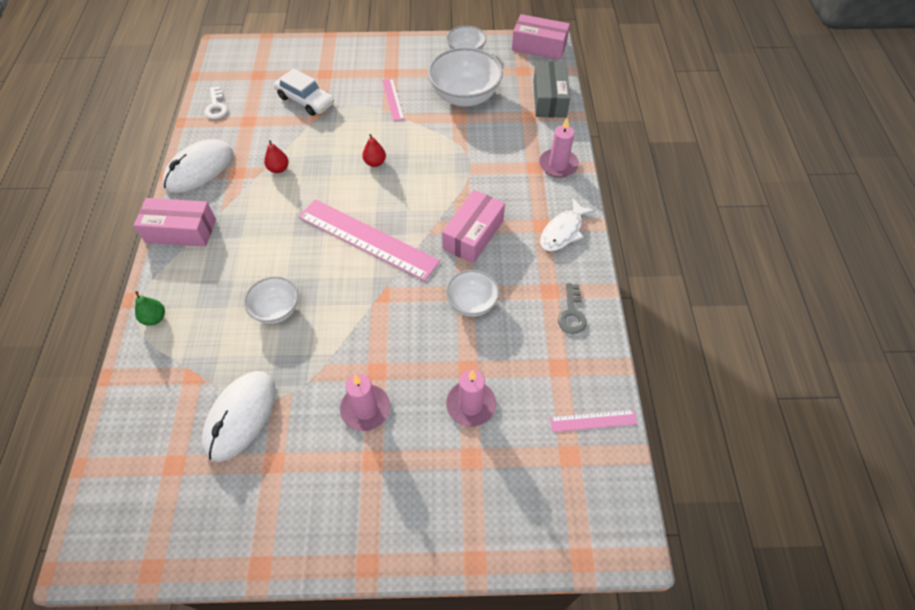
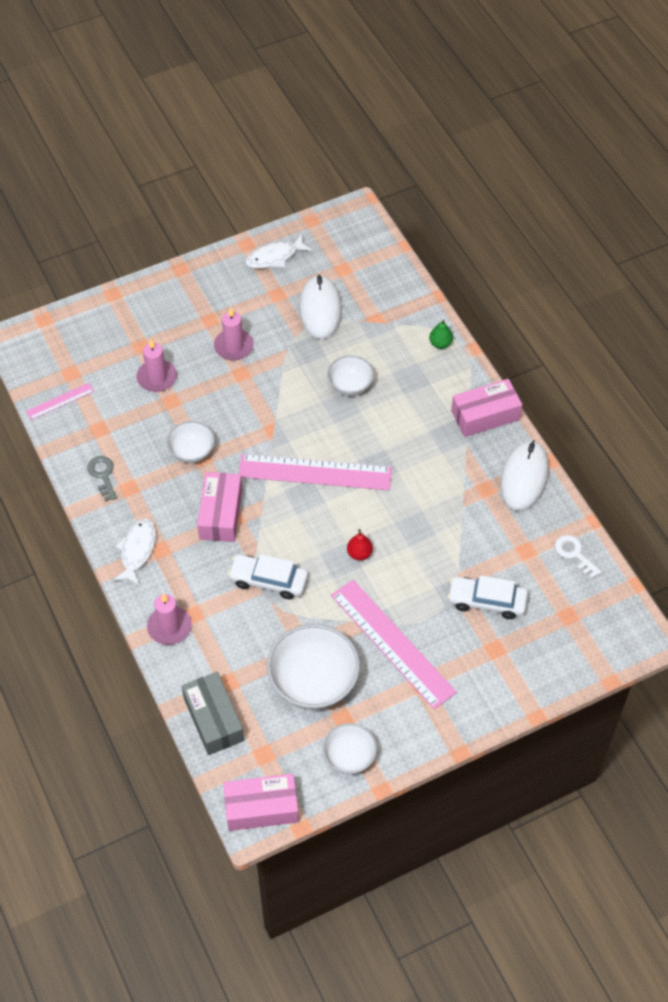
camera: 155 degrees right, 0 degrees up
red pear [264,140,289,173] -> none
pink ruler [382,79,404,121] -> pink ruler [331,580,457,709], size x2.12
none -> white car [227,554,308,599]
none -> white fish [245,234,312,269]

